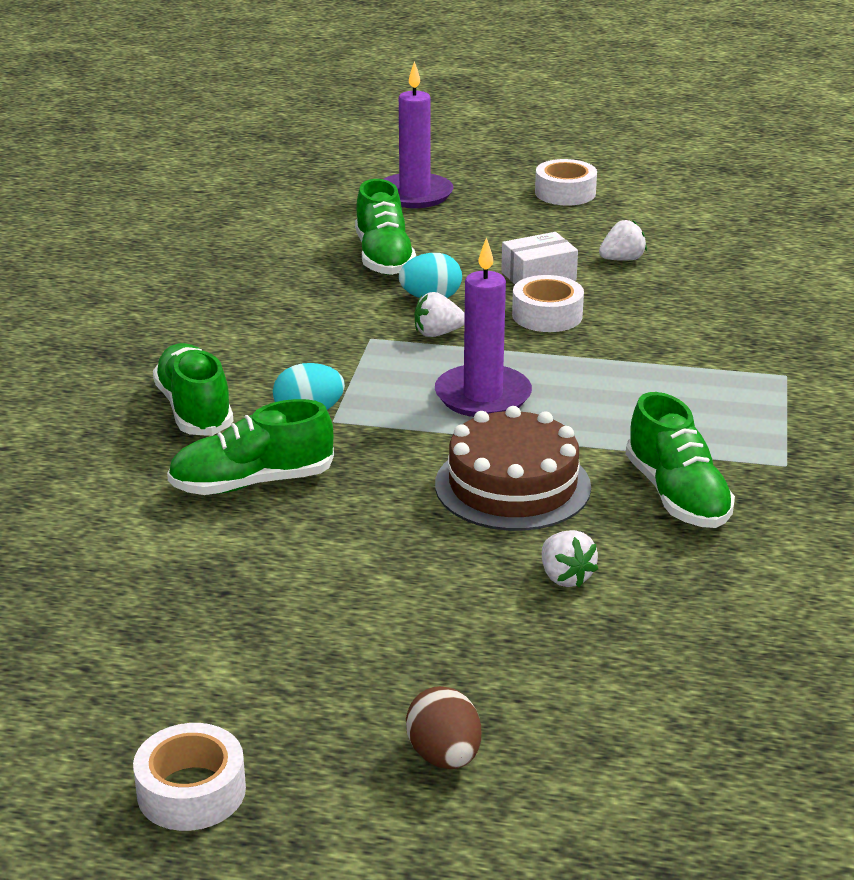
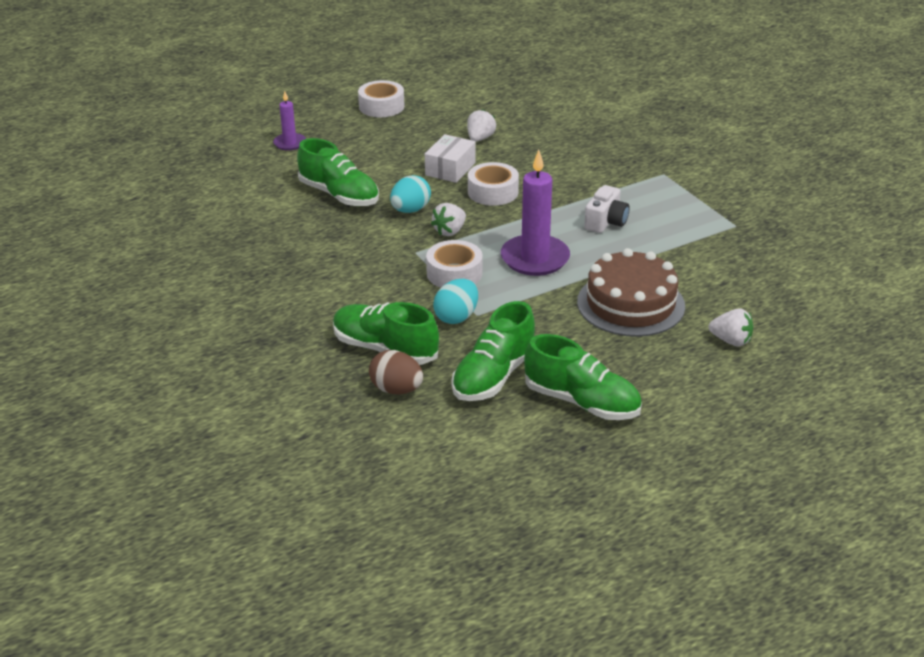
camera: 40 degrees left, 5 degrees up
white tape [133,723,246,831] -> white tape moved to [426,240,483,288]
purple candle [384,61,453,208] -> purple candle [273,91,306,151], size x0.54
brown egg [406,686,481,769] -> brown egg moved to [369,350,423,395]
green shoe [626,392,735,528] -> green shoe moved to [524,334,642,420]
none -> white camera [584,185,630,233]

